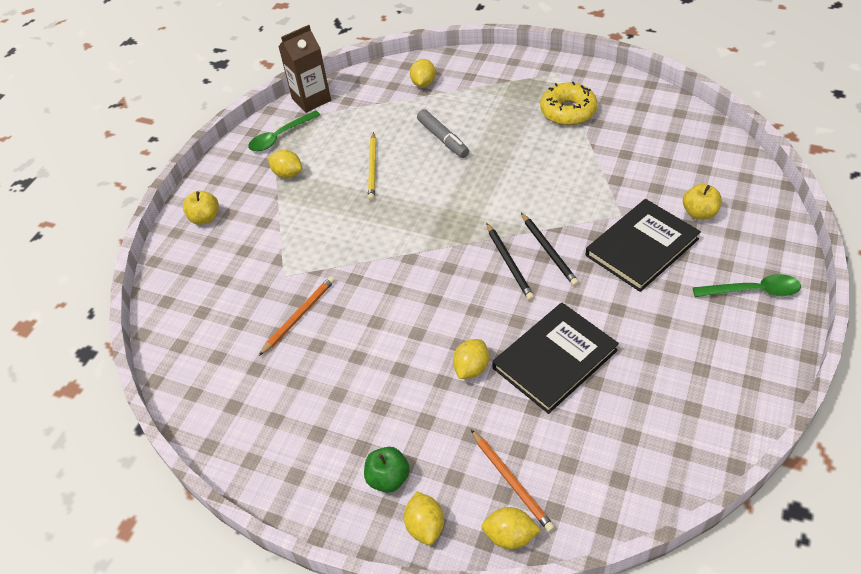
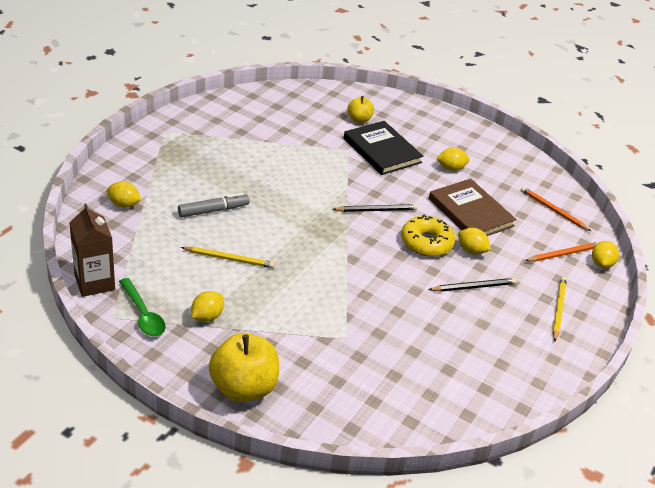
camera: 90 degrees left, 10 degrees down
yellow apple [183,191,219,225] -> yellow apple [209,333,279,402], size x1.84
orange pencil [259,276,335,356] -> orange pencil moved to [521,186,591,231]
green apple [364,447,410,493] -> yellow pencil [553,277,567,341]
yellow lemon [404,492,444,545] -> yellow lemon moved to [436,147,470,171]
black book [492,303,619,414] -> brown book [429,179,517,236]
black pencil [521,213,579,286] -> black pencil moved to [428,278,517,292]
yellow donut [540,82,597,126] -> yellow donut moved to [401,215,455,257]
green spoon [693,274,801,297] -> none

